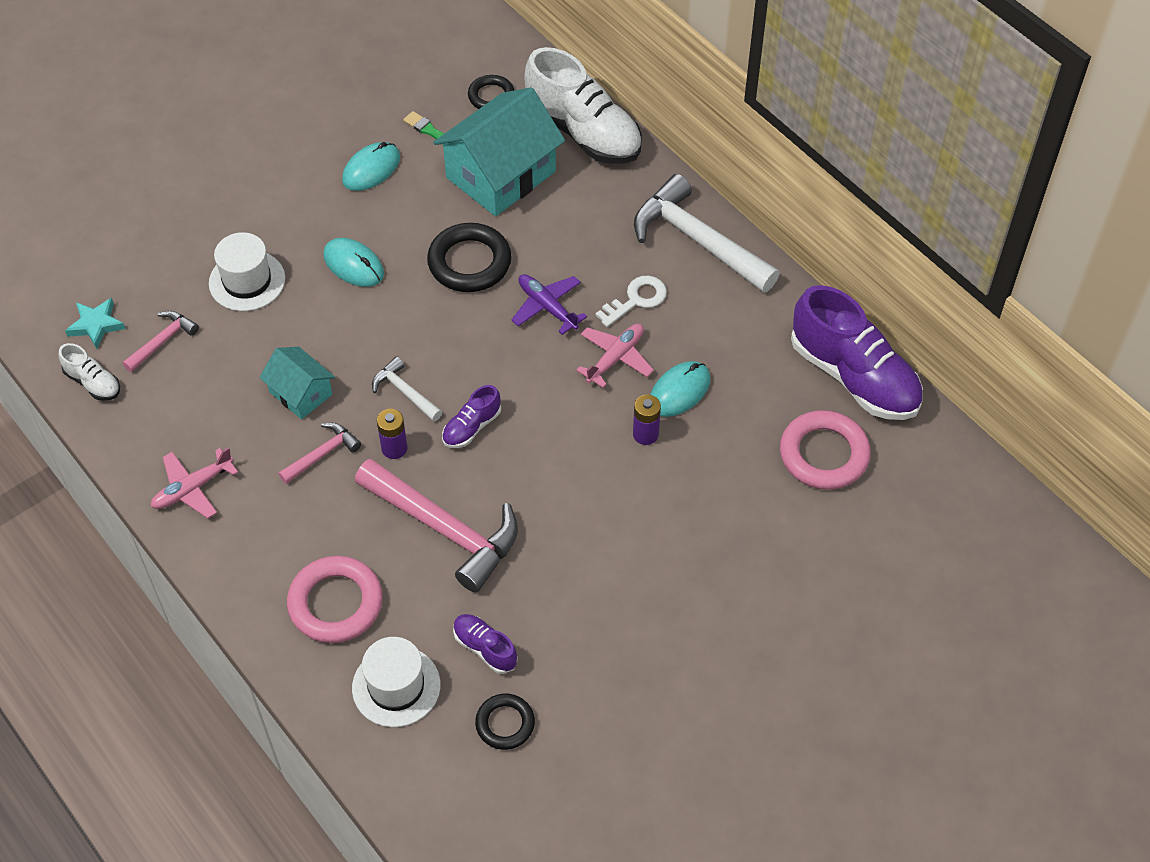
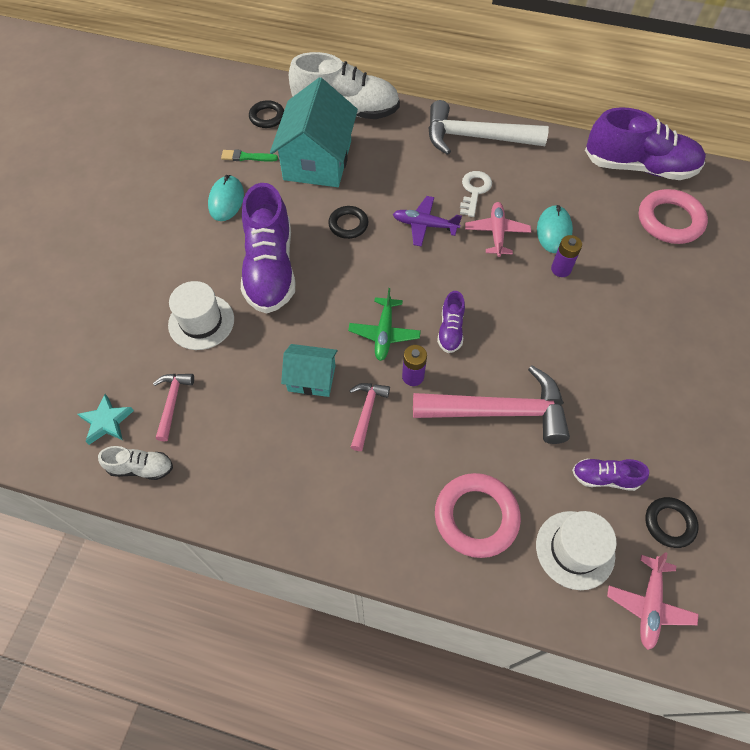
camera: 35 degrees left, 5 degrees up
pink plane [151,447,238,518] -> pink plane moved to [607,552,699,650]
turquoise mouse [323,238,384,287] -> purple shoe [241,183,295,314]
white hammer [372,357,442,422] -> green plane [348,288,421,361]
black ring [427,223,512,292] -> black ring [328,206,368,239], size x0.60

